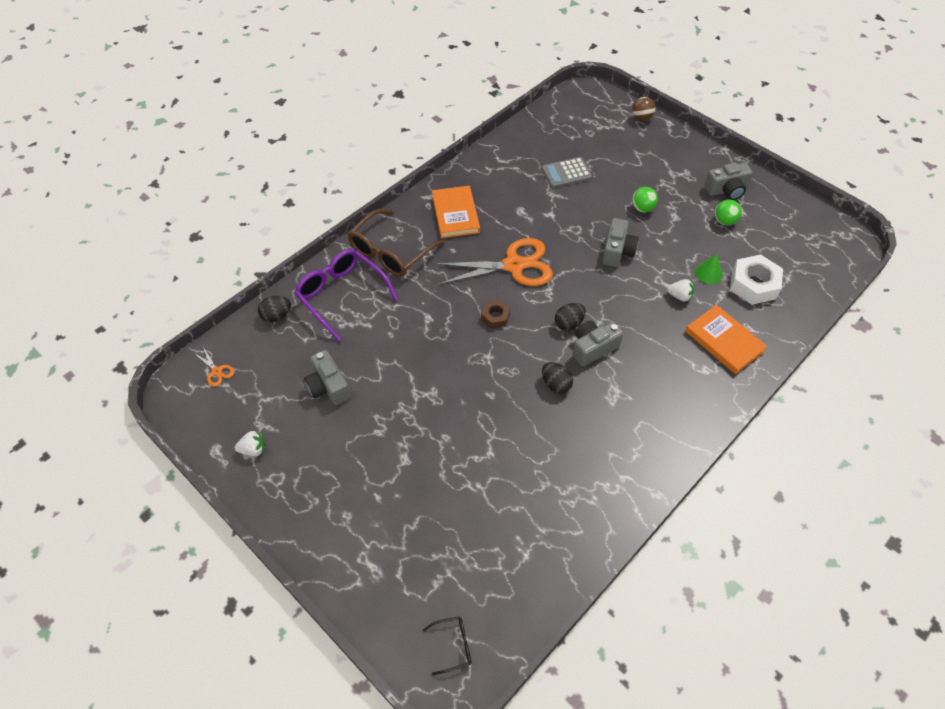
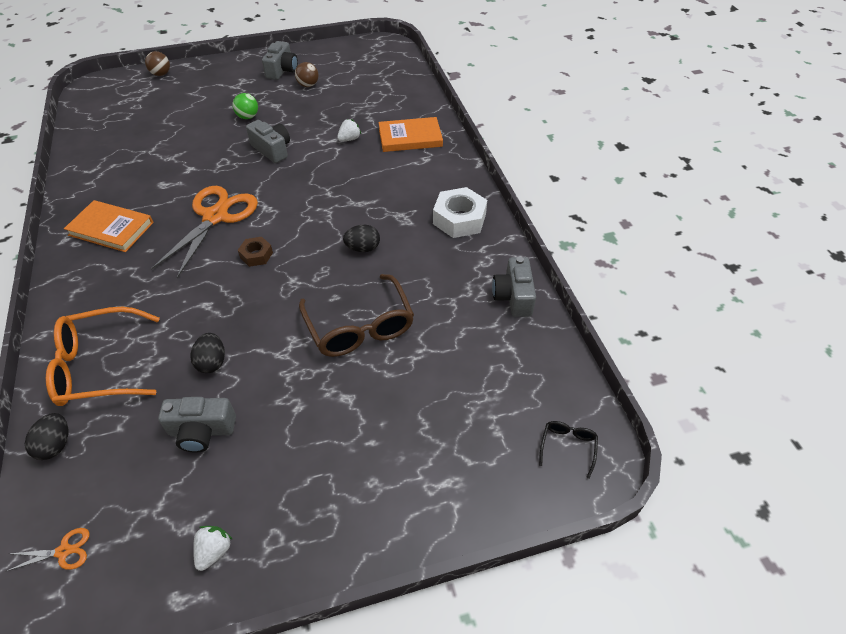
camera: 60 degrees left, 5 degrees down
purple glasses [295,249,398,341] -> orange glasses [46,306,160,406]
brown glasses [348,209,445,277] -> brown glasses moved to [299,274,414,357]
grey calculator [542,157,592,188] -> none
black egg [555,303,586,331] -> black egg moved to [190,333,225,373]
grey camera [572,321,623,367] -> grey camera moved to [492,256,536,317]
green cone [695,254,722,284] -> none
green ball [715,199,742,225] -> brown ball [295,62,319,87]
white nut [730,255,783,305] -> white nut moved to [433,187,487,238]

